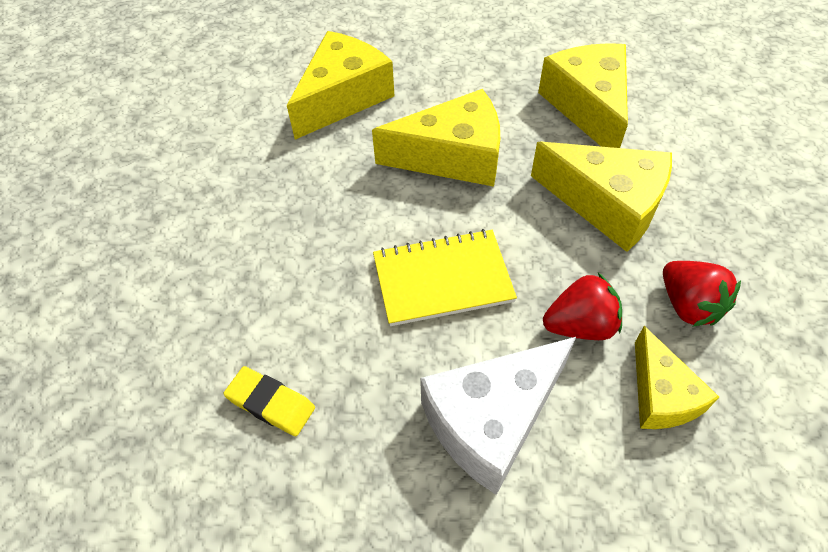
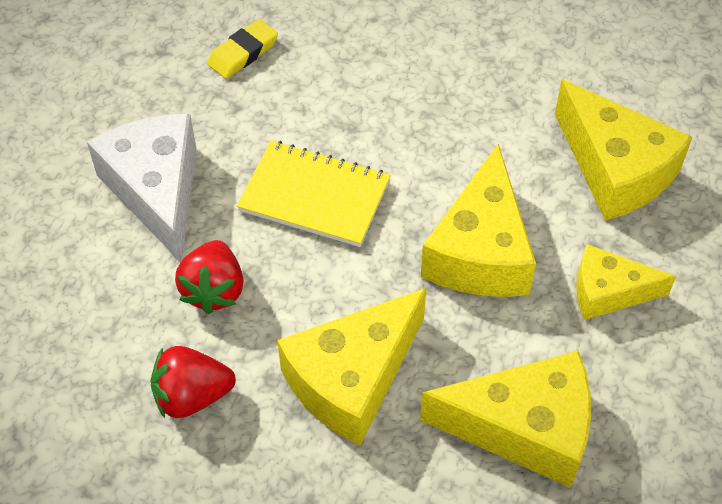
camera: 105 degrees right, 0 degrees up
yellow notebook [373,229,517,326] -> yellow notebook turned 75 degrees counterclockwise [237,141,391,247]
yellow cheese [635,326,719,429] -> yellow cheese moved to [576,244,676,320]

